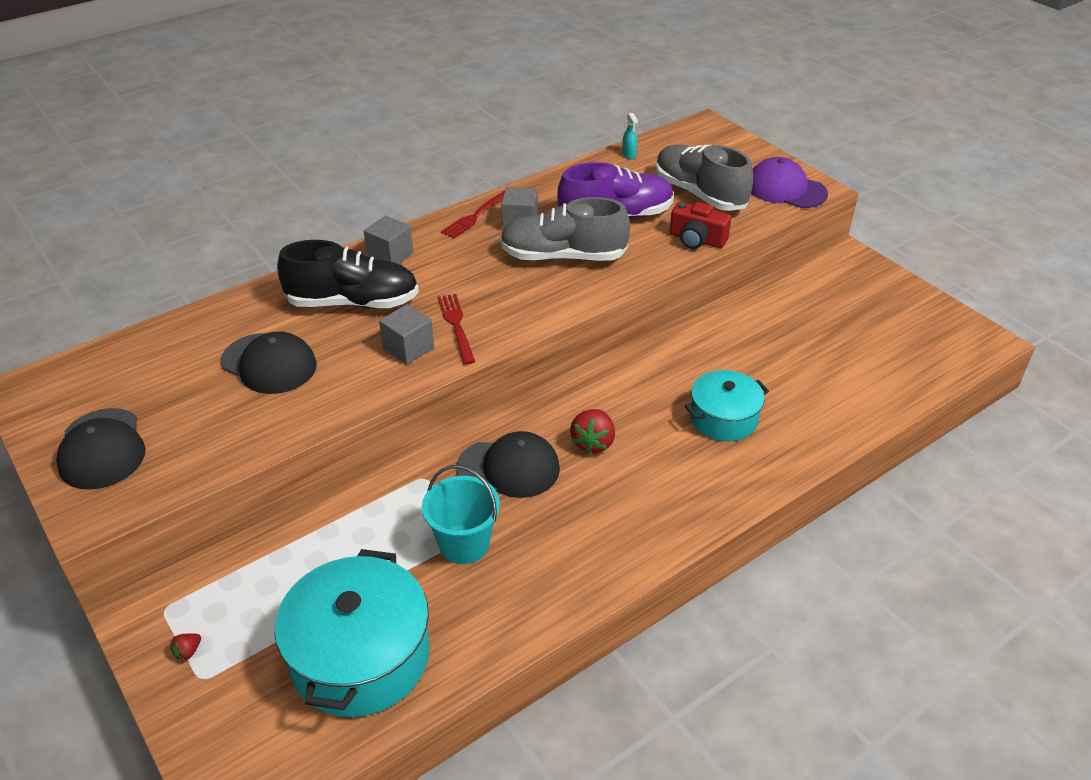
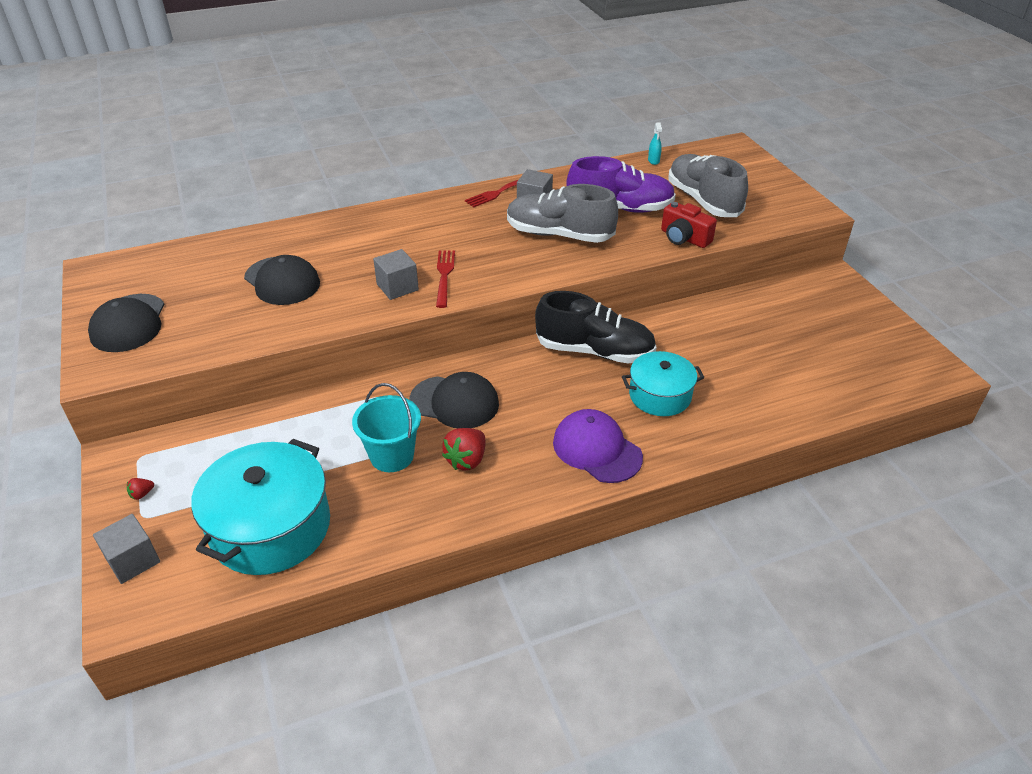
camera: 15 degrees right, 0 degrees up
black shoe [277,240,419,309] -> black shoe moved to [535,291,657,363]
grey cube [364,215,413,264] -> grey cube moved to [93,514,160,584]
red strawberry [570,409,615,454] -> red strawberry moved to [442,428,485,470]
purple cap [751,157,828,208] -> purple cap moved to [553,409,643,483]

